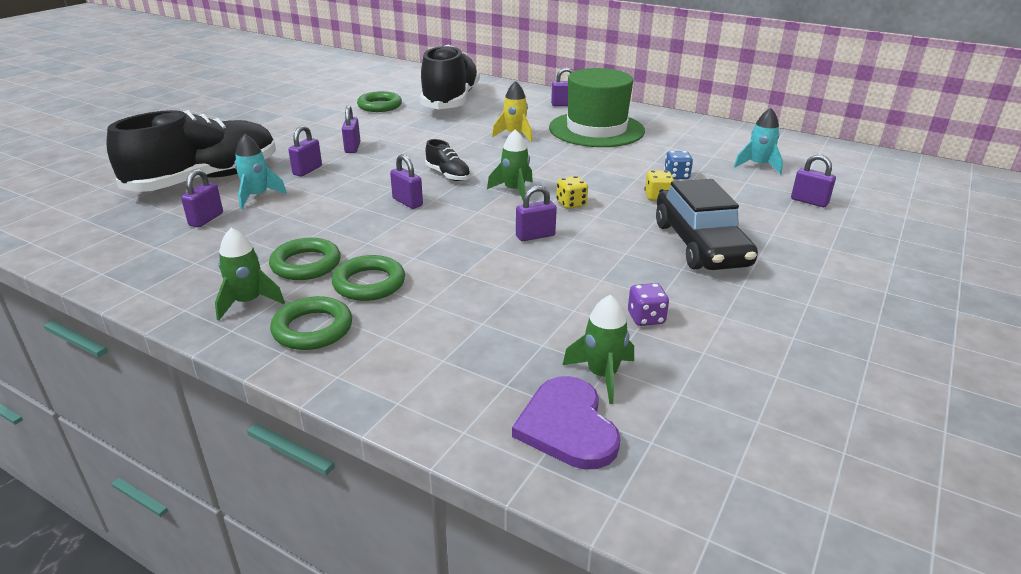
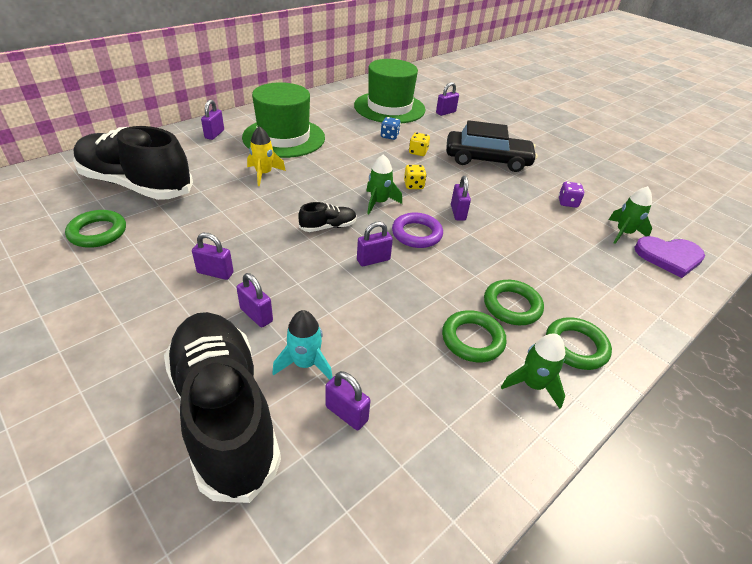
camera: 75 degrees left, 10 degrees up
turquoise rocket [734,108,783,175] -> green hat [354,59,426,123]
none -> purple ring [392,213,443,248]

